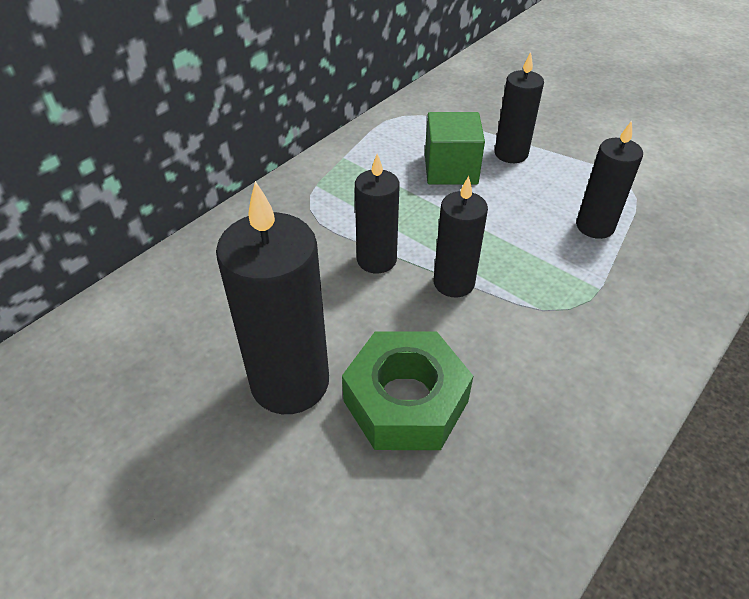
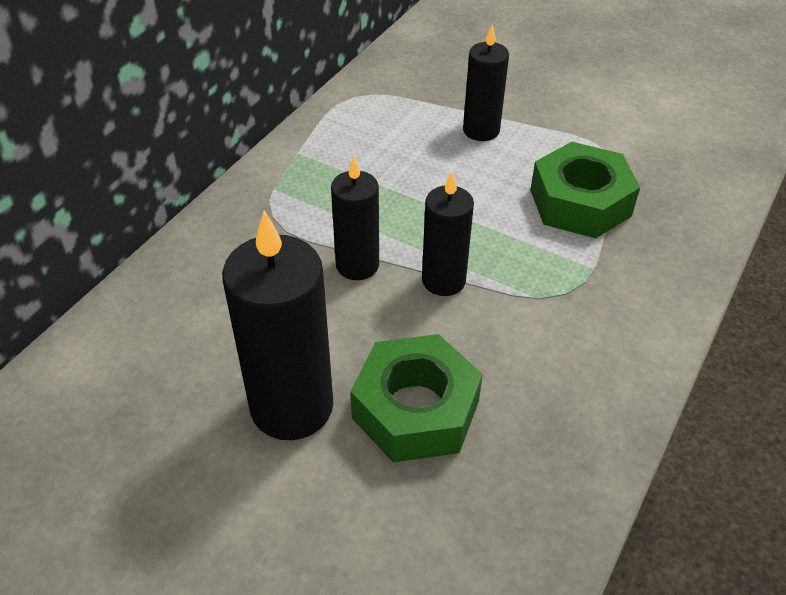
camera: 10 degrees left, 0 degrees up
green cube [425,112,485,184] -> none
black candle [576,121,643,239] -> green nut [530,142,640,238]

